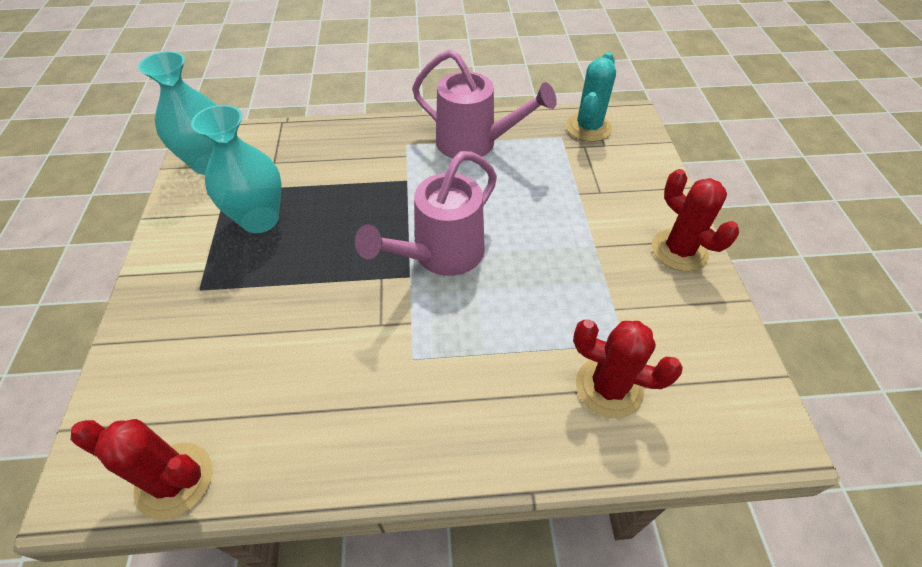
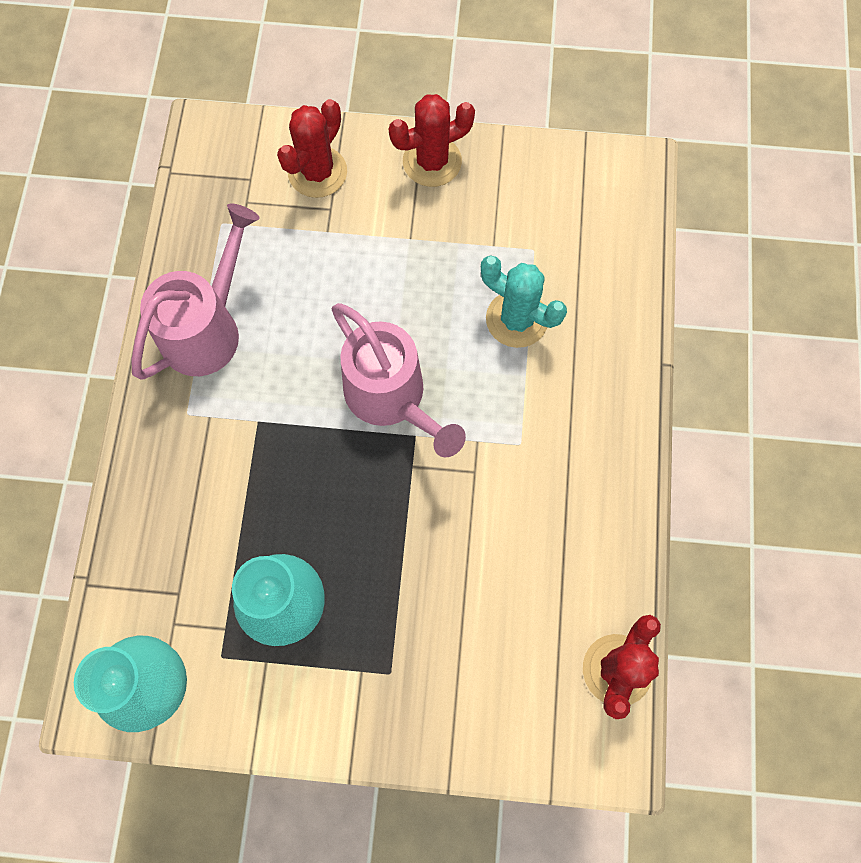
camera: 80 degrees left, 20 degrees up
turquoise cactus [566,52,616,142] -> turquoise cactus moved to [481,255,567,348]
red cactus [573,319,683,418] -> red cactus moved to [277,99,347,198]

